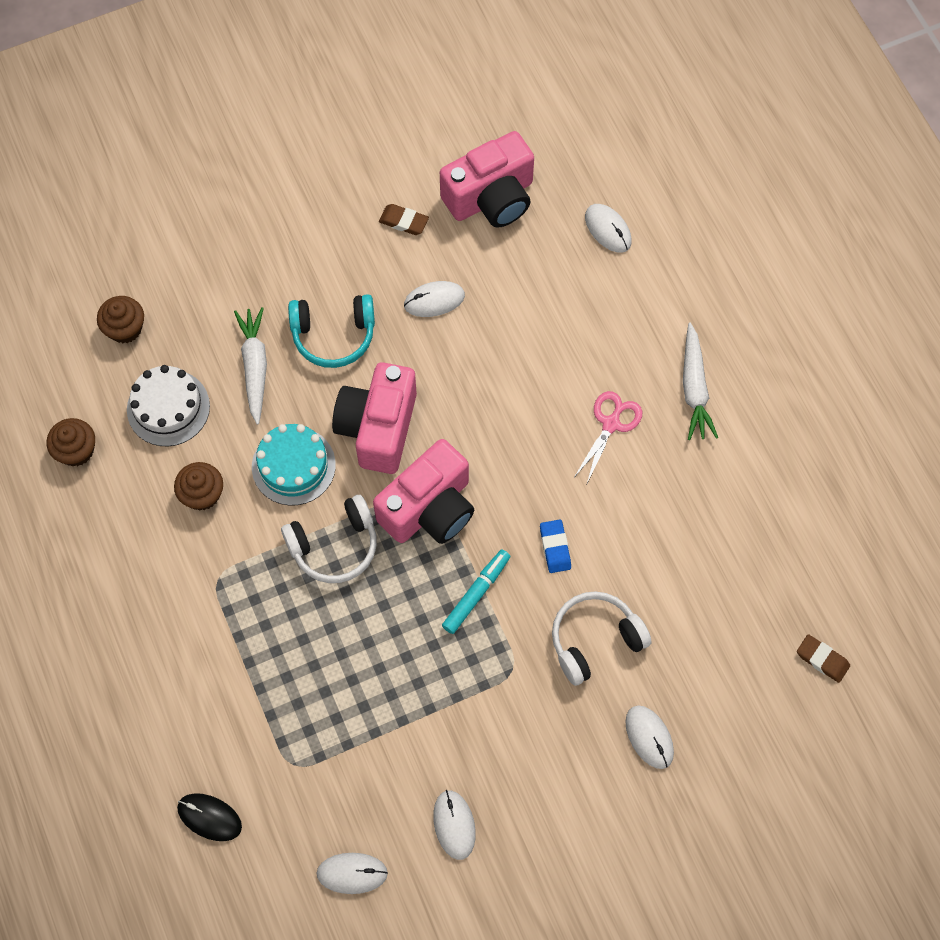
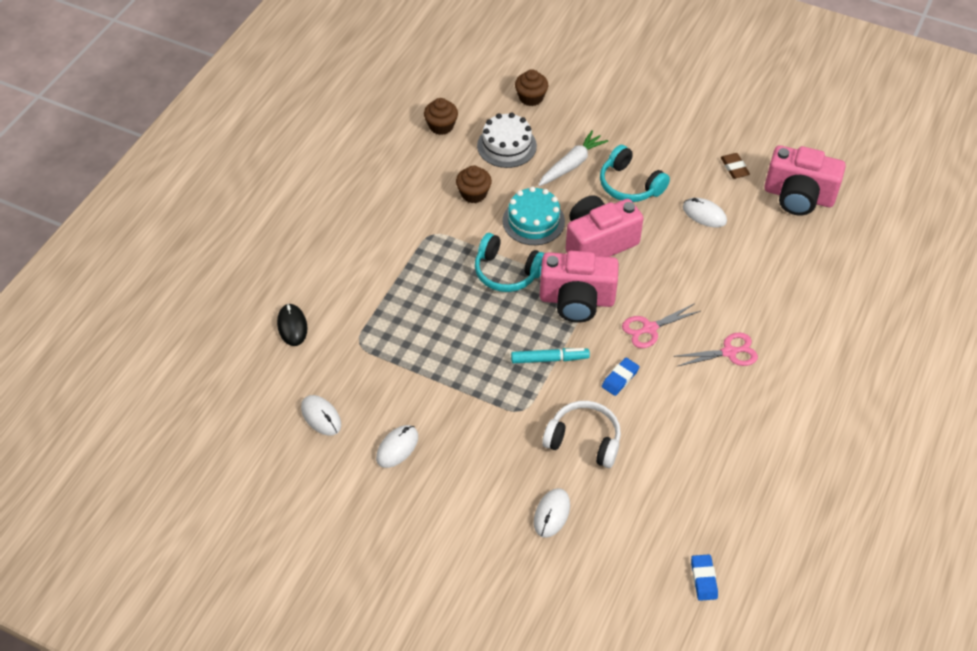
camera: 50 degrees right, 15 degrees down
white headphones [281,495,377,583] -> turquoise headphones [475,233,545,292]
white mouse [585,204,632,253] -> none
white carrot [683,322,718,440] -> none
brown eraser [797,634,850,683] -> blue eraser [691,555,718,601]
none -> pink scissors [622,303,700,348]

